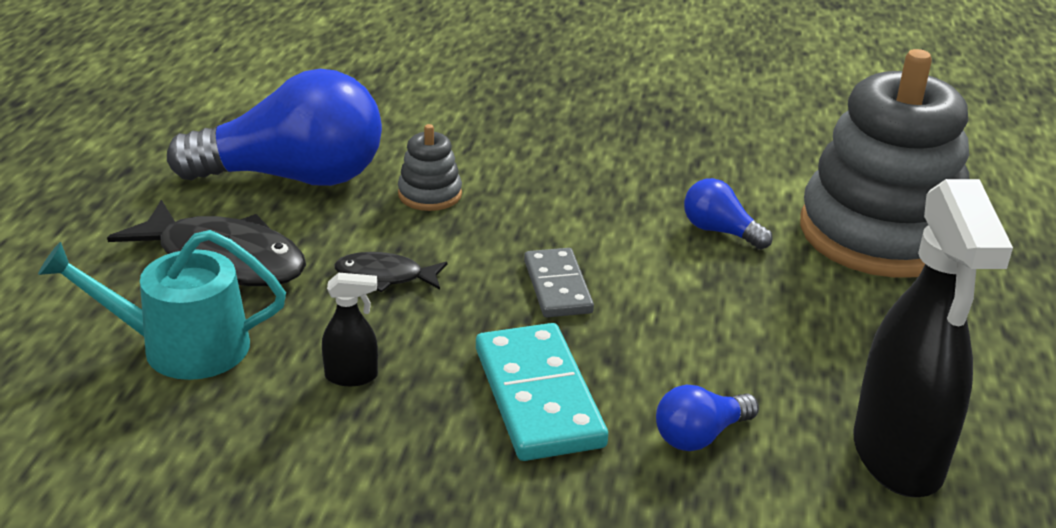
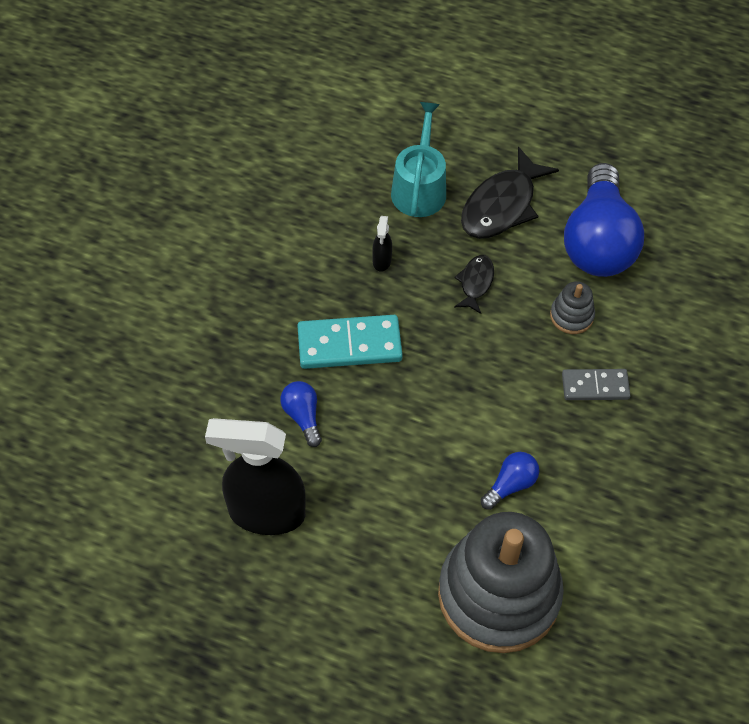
camera: 100 degrees right, 25 degrees up
grey domino [524,248,594,317] -> grey domino moved to [562,369,631,400]

